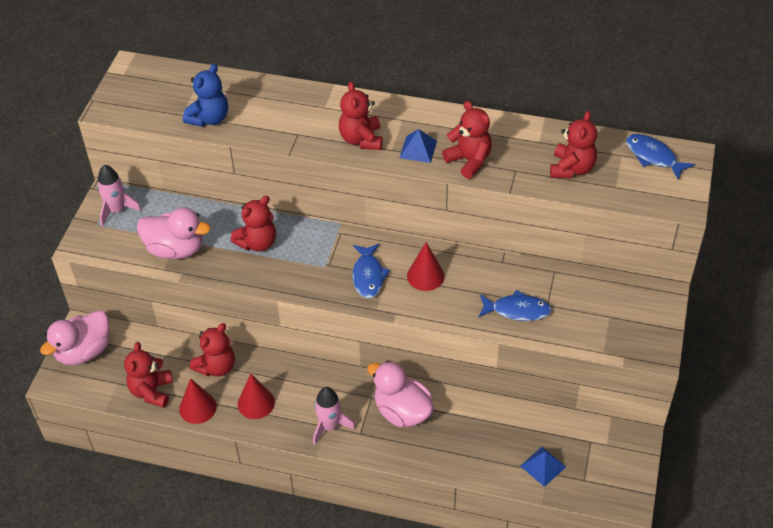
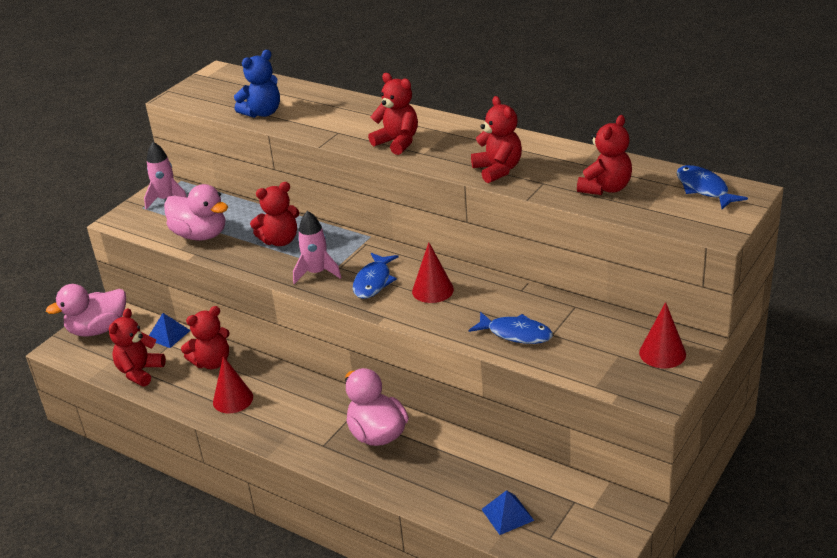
camera: 20 degrees right, 15 degrees down
red cone [179,378,217,424] -> red cone moved to [639,302,686,368]
pink rocket [313,387,355,445] -> pink rocket moved to [293,211,342,284]
red teddy bear [339,81,383,150] -> red teddy bear turned 120 degrees clockwise [368,73,418,155]
blue pyramid [400,129,437,163] -> blue pyramid moved to [149,313,191,348]

